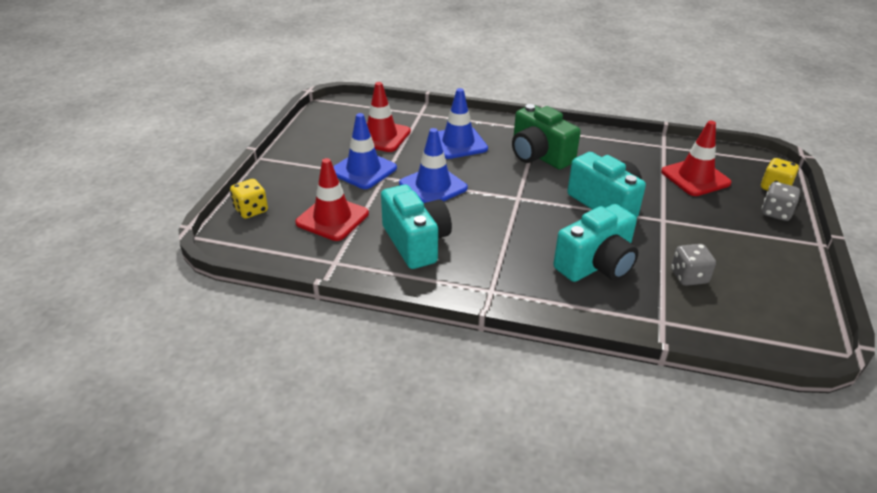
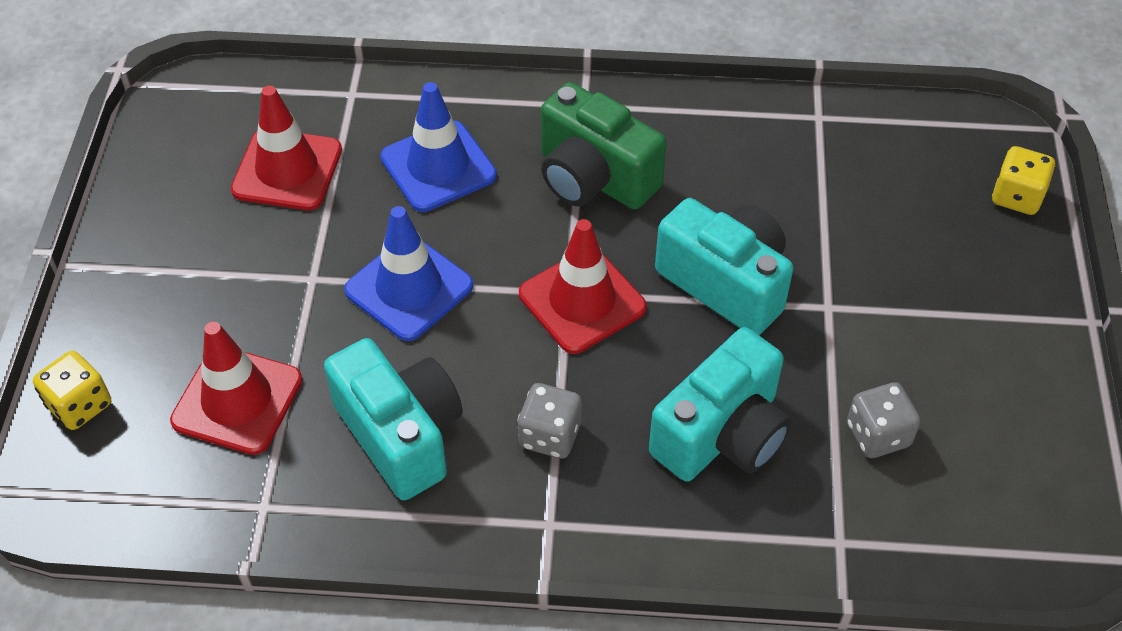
camera: 10 degrees left, 15 degrees up
blue traffic cone [333,113,397,189] -> none
red traffic cone [661,121,731,196] -> red traffic cone moved to [519,219,647,354]
grey dice [761,182,800,221] -> grey dice moved to [517,383,582,459]

